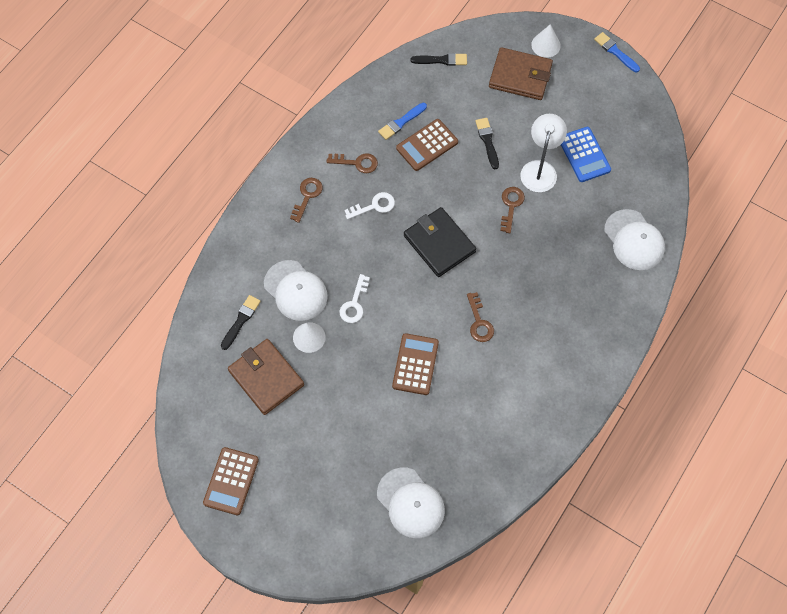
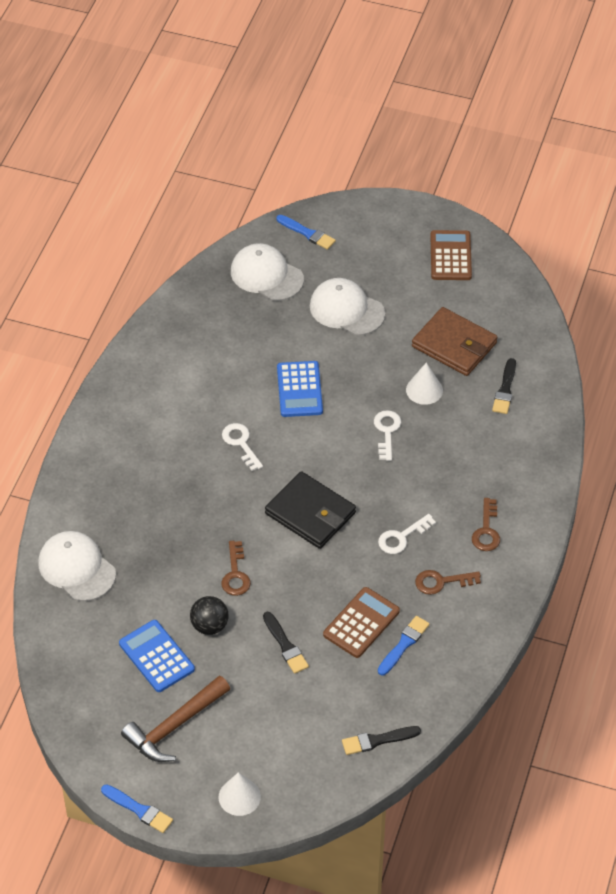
camera: 165 degrees right, 15 degrees down
white cap [264,260,328,321] -> white cap moved to [310,278,385,336]
brown calculator [392,333,439,395] -> blue calculator [277,361,323,417]
brown key [467,292,494,342] -> white key [222,423,263,471]
brown wallet [489,47,553,100] -> none
white lamp [520,114,567,192] -> black ball [190,596,228,635]
none -> brown hammer [121,676,230,762]
none -> blue brush [276,215,336,250]

